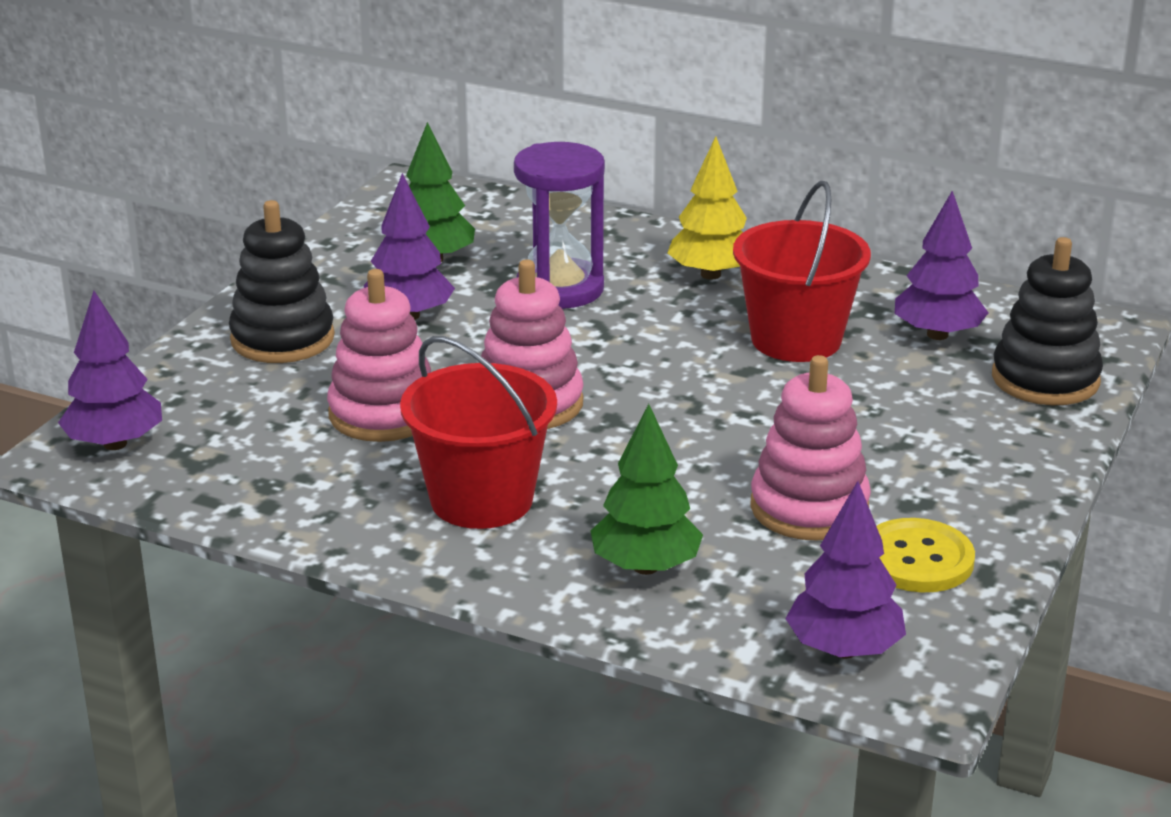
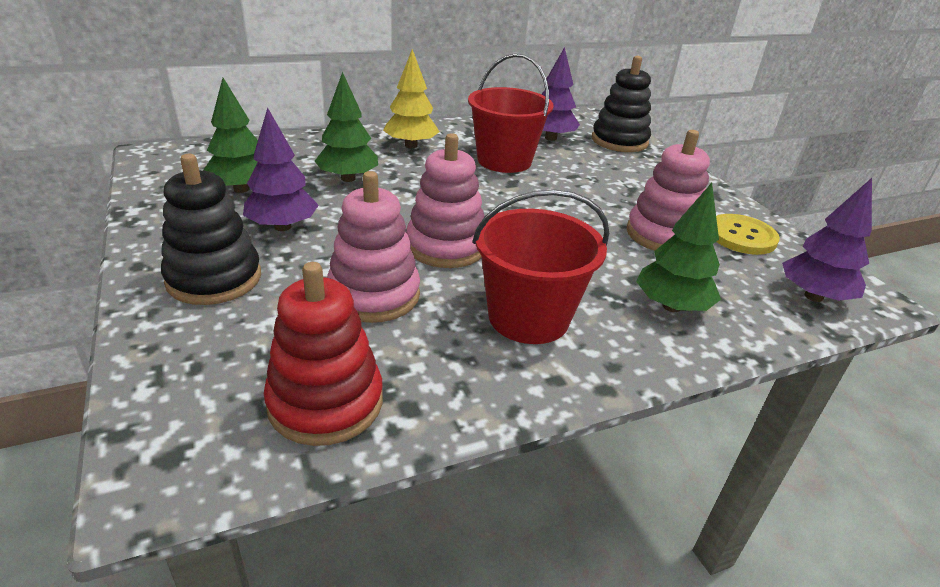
camera: 50 degrees left, 5 degrees up
purple tree [58,291,162,450] -> none
purple hourglass [514,142,605,309] -> green tree [315,72,378,182]
none -> red stacking toy [264,262,383,446]

